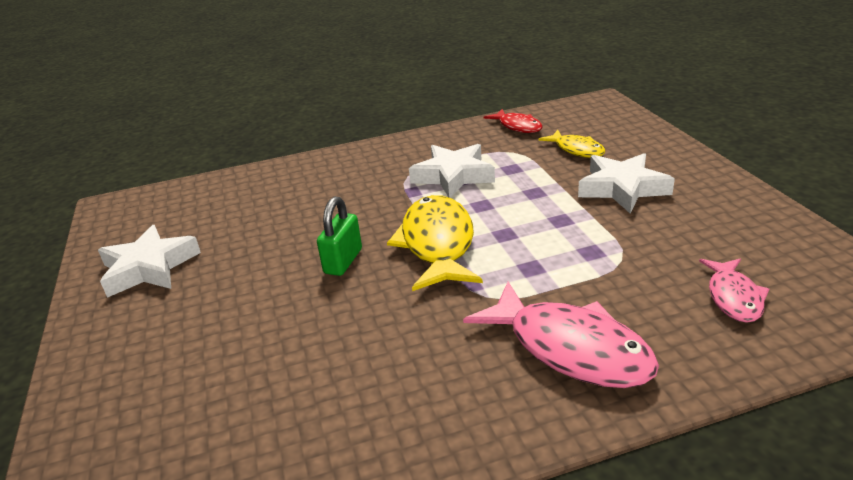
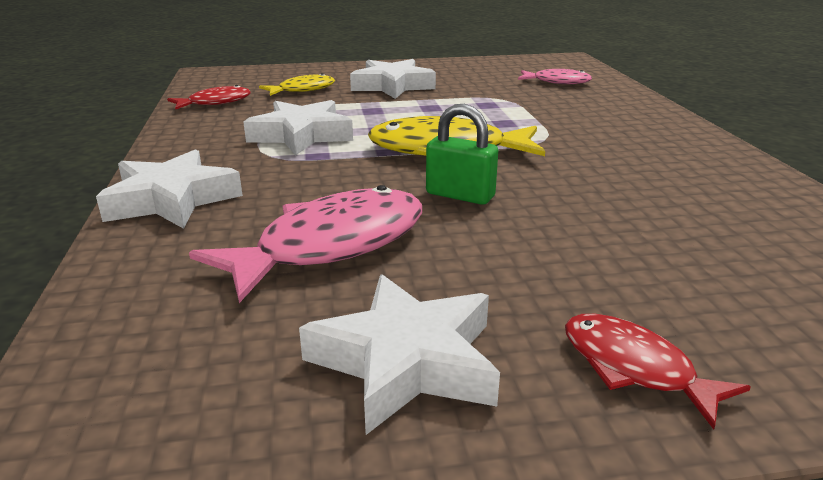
camera: 85 degrees left, 5 degrees down
pink fish [463,282,659,388] -> pink fish moved to [189,185,422,303]
none -> white star [96,149,243,229]
none -> red fish [565,314,751,429]

